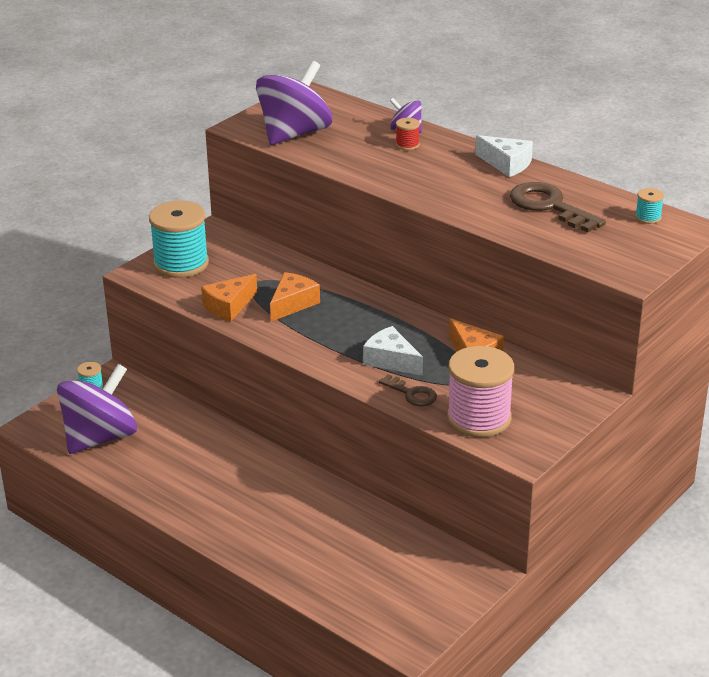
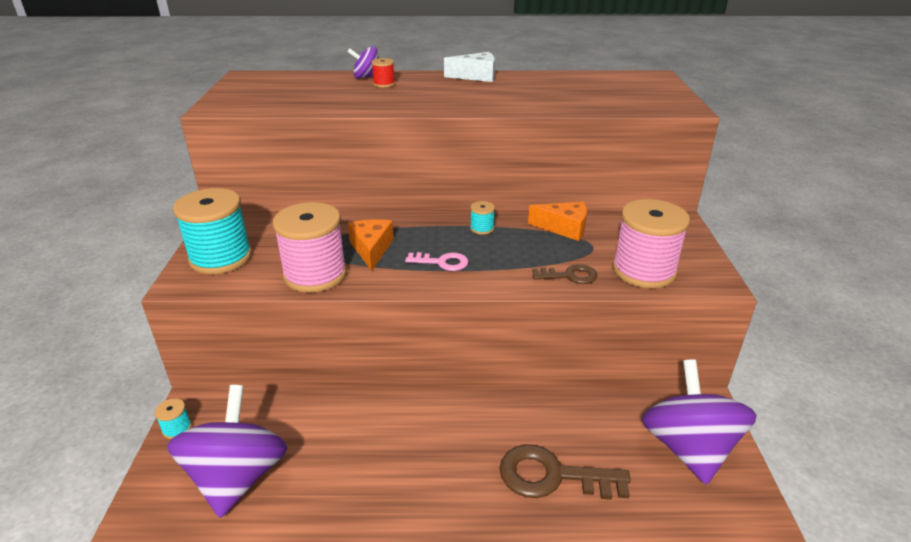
camera: 40 degrees left, 0 degrees up
orange cheese [201,274,257,321] -> pink spool [272,202,347,293]
purple spinning top [256,61,332,145] -> purple spinning top moved to [641,359,757,485]
white cheese [363,326,423,376] -> none
brown key [510,182,606,232] -> brown key moved to [499,444,631,500]
turquoise spool [635,188,664,224] -> turquoise spool moved to [470,201,495,235]
none -> pink key [405,252,468,271]

